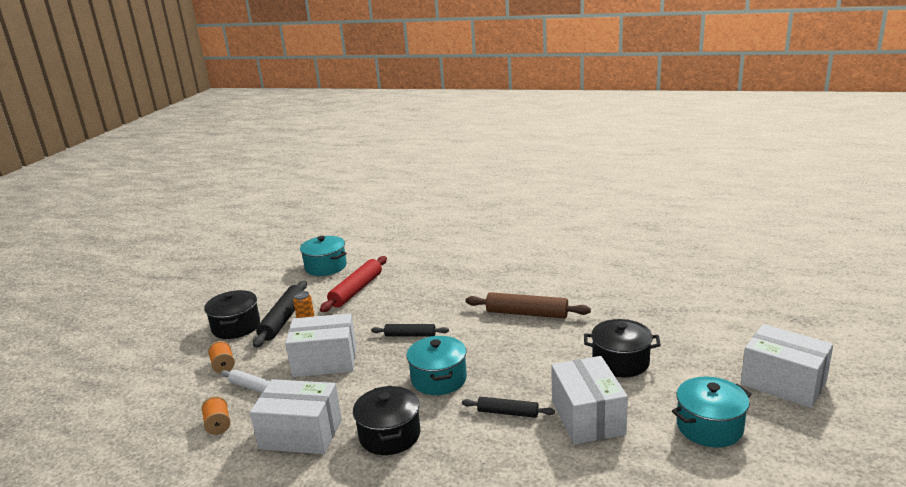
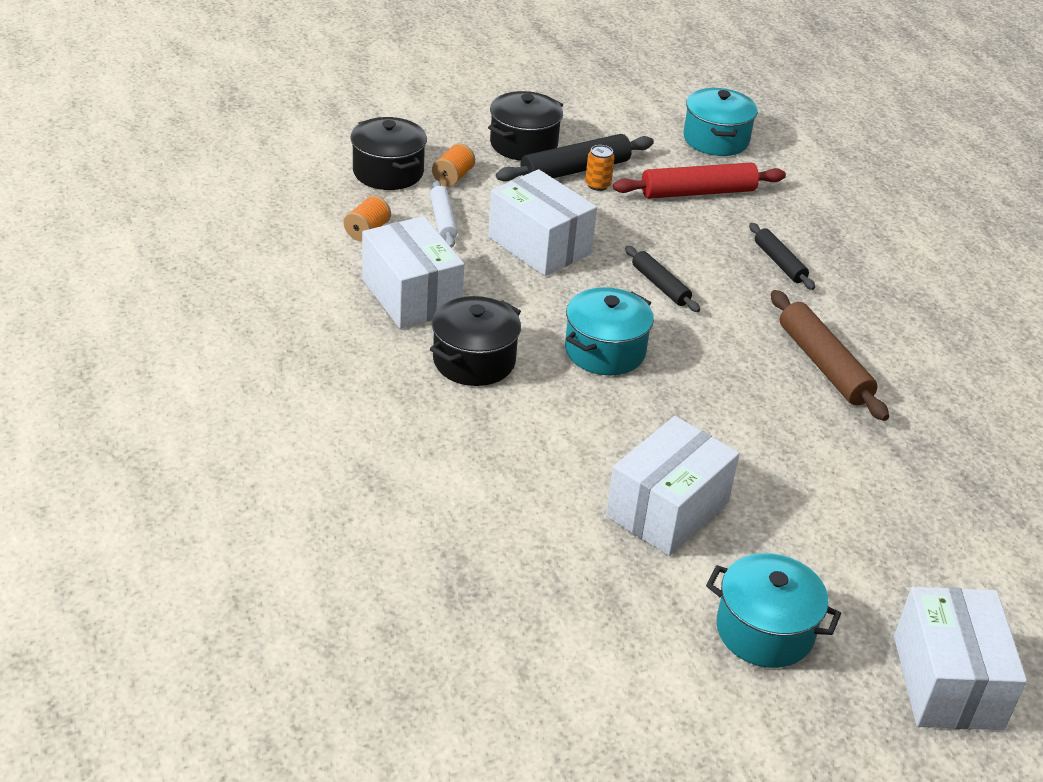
camera: 45 degrees right, 15 degrees up
black rolling pin [462,397,555,418] -> black rolling pin moved to [749,223,815,290]
black pot [584,319,661,377] -> black pot moved to [350,117,427,190]

